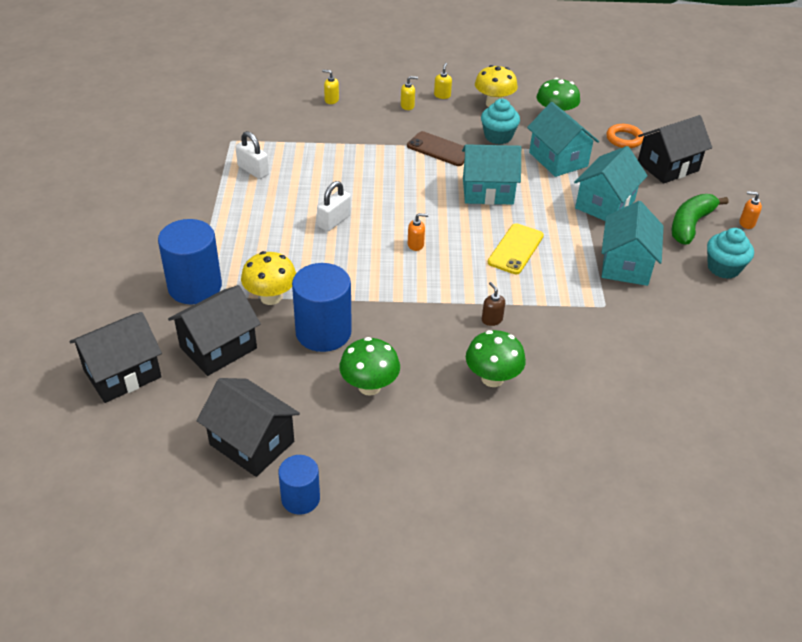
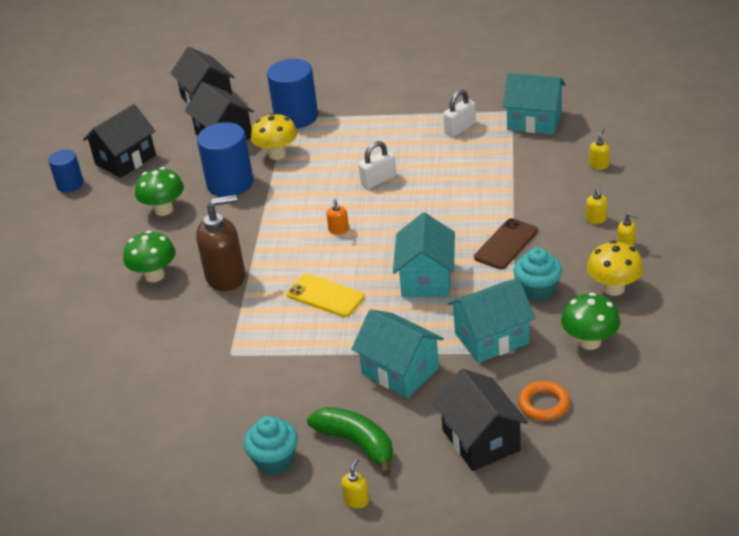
camera: 100 degrees right, 5 degrees down
white padlock [317,181,351,231] -> white padlock turned 75 degrees counterclockwise [359,141,396,189]
brown soap dispenser [482,282,505,326] -> brown soap dispenser [196,195,245,291], size x2.35
turquoise house [602,201,664,286] -> turquoise house moved to [503,73,566,134]
orange soap dispenser [740,191,762,229] -> yellow soap dispenser [341,458,369,508]

